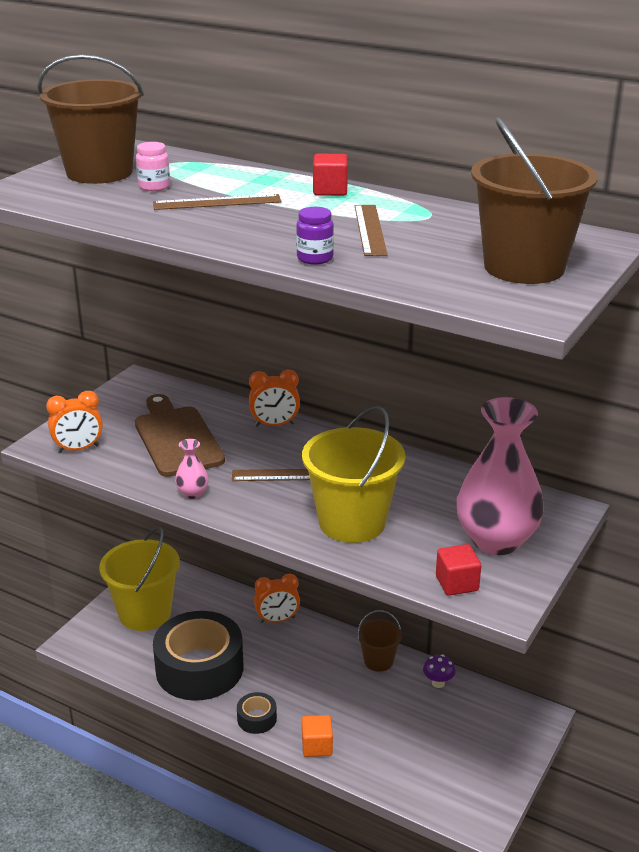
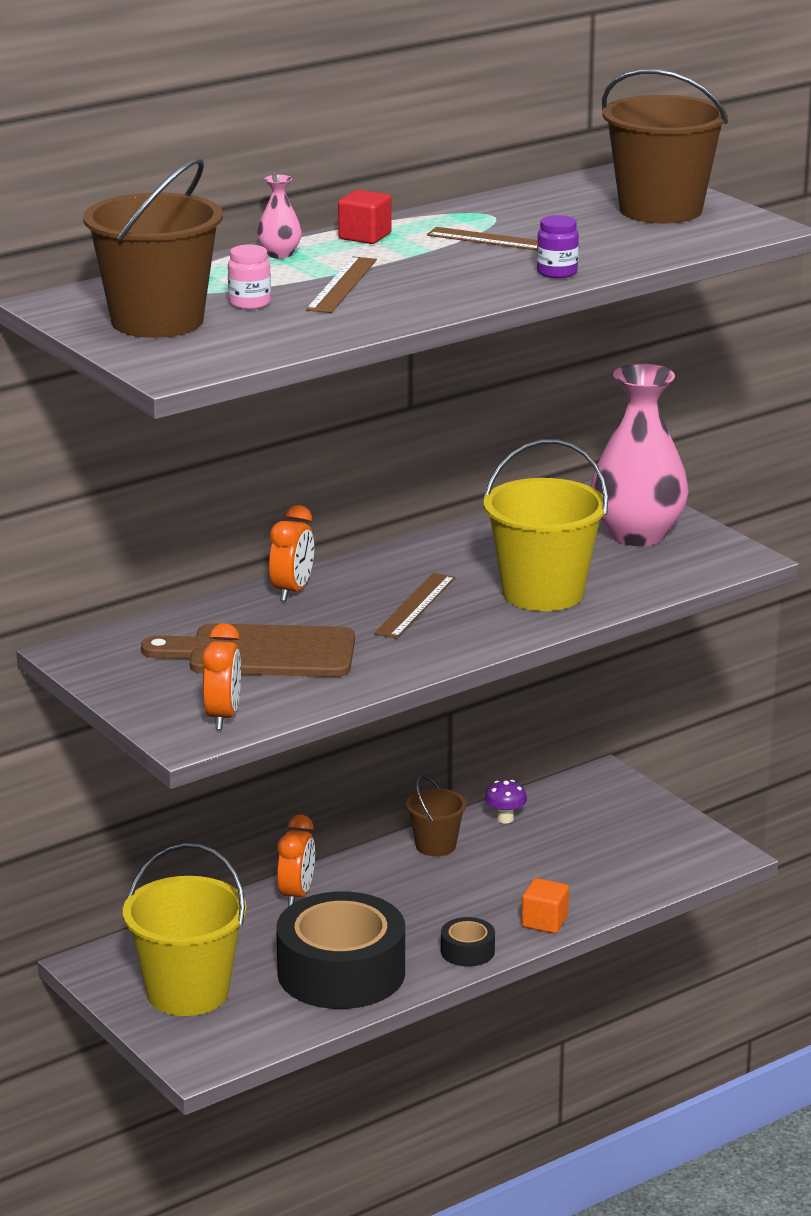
camera: 65 degrees left, 5 degrees down
pink vase [175,439,209,499] -> pink vase moved to [257,175,302,258]
red cube [436,544,481,596] -> none

